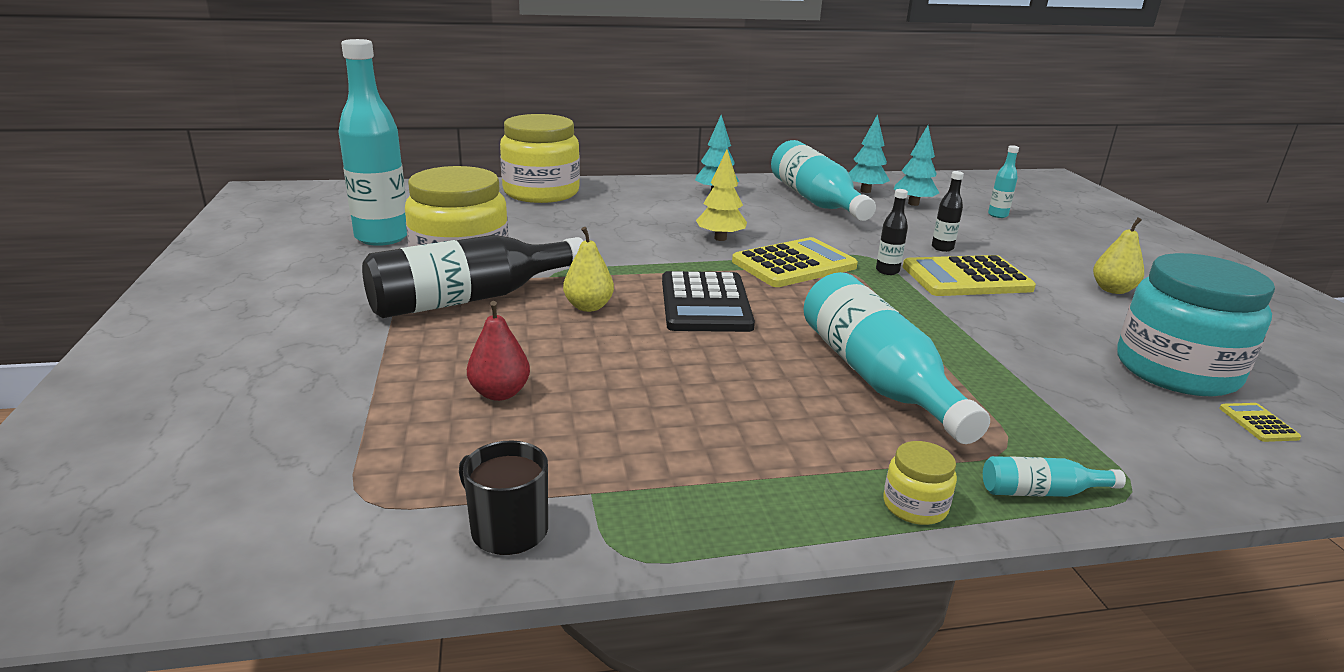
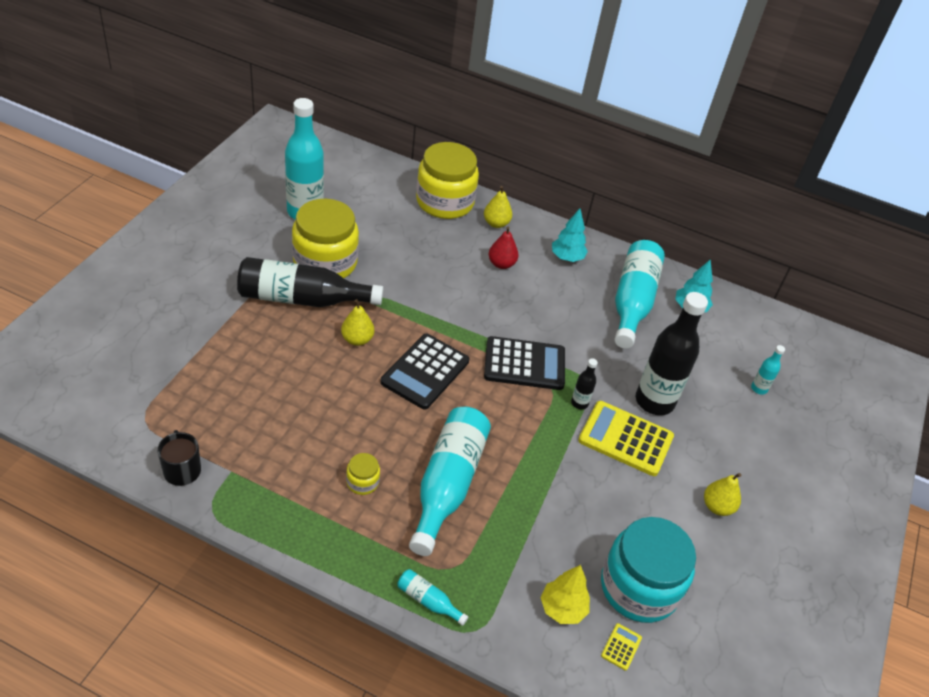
camera: 30 degrees right, 20 degrees up
red pear [467,301,530,401] -> red pear moved to [489,227,519,269]
yellow tree [696,150,747,241] -> yellow tree moved to [540,565,590,624]
yellow calculator [732,237,858,287] -> black calculator [484,336,565,390]
yellow jar [884,441,957,525] -> yellow jar moved to [346,453,380,495]
turquoise tree [894,125,939,206] -> none
black bottle [932,171,964,252] -> black bottle [636,292,708,415], size x2.31
none -> yellow pear [484,186,512,228]

